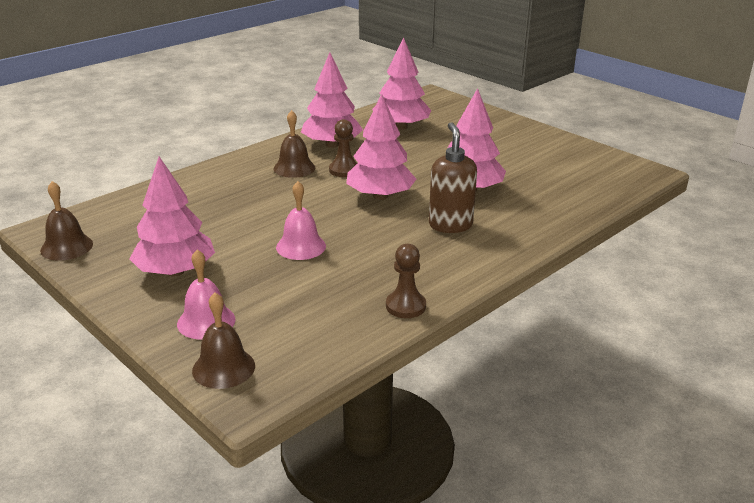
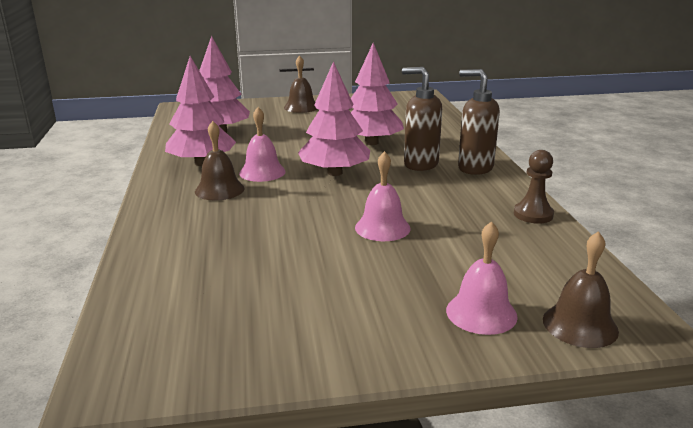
camera: 55 degrees left, 5 degrees down
brown bell [40,181,93,261] -> brown bell moved to [284,55,317,113]
pink tree [130,157,215,276] -> none
brown pawn [329,119,357,177] -> pink bell [239,107,286,182]
none -> brown soap dispenser [458,69,500,175]

